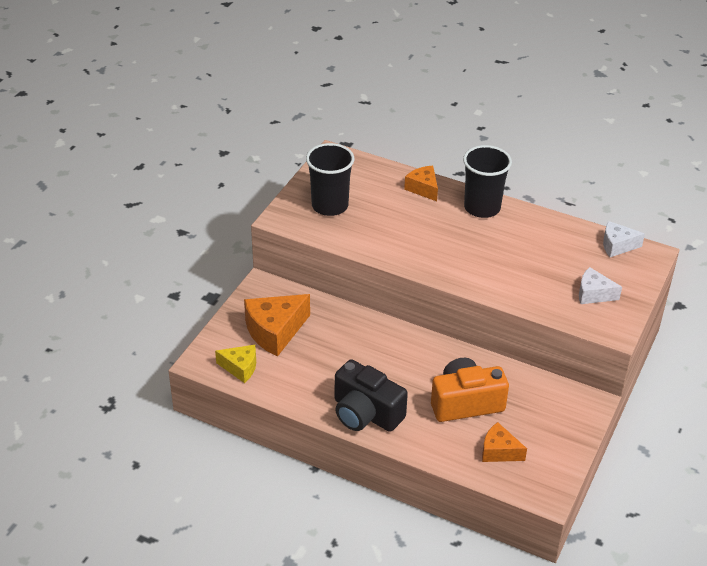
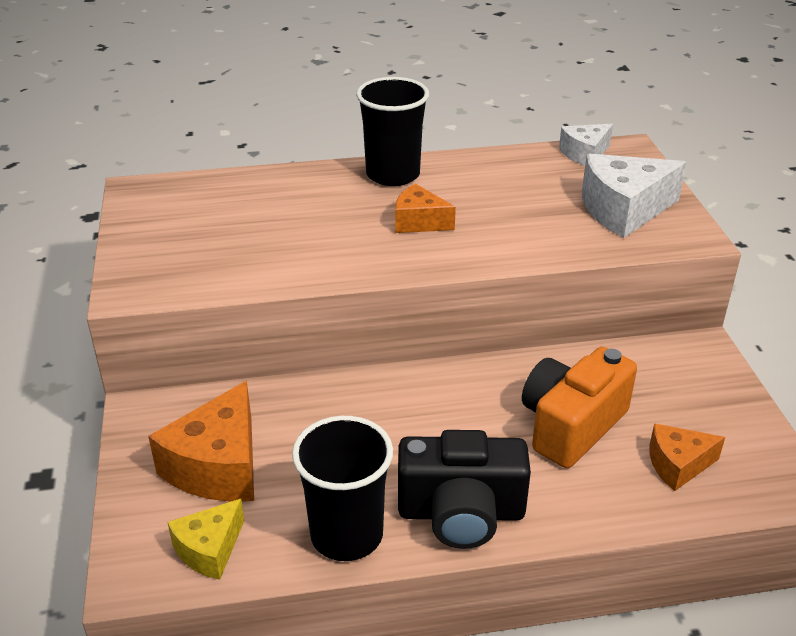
camera: 35 degrees left, 5 degrees down
yellow cheese [215,345,256,383] -> yellow cheese turned 150 degrees clockwise [167,499,244,580]
black cup [306,143,354,216] -> black cup moved to [292,416,393,561]
orange cheese [404,166,438,201] -> orange cheese moved to [395,184,456,233]
white cheese [579,267,622,304] -> white cheese [582,154,687,238], size x1.69

